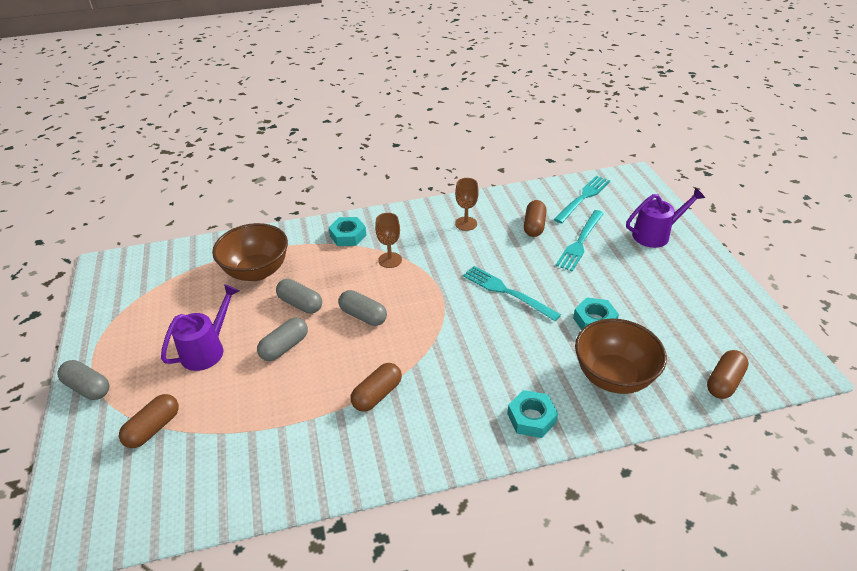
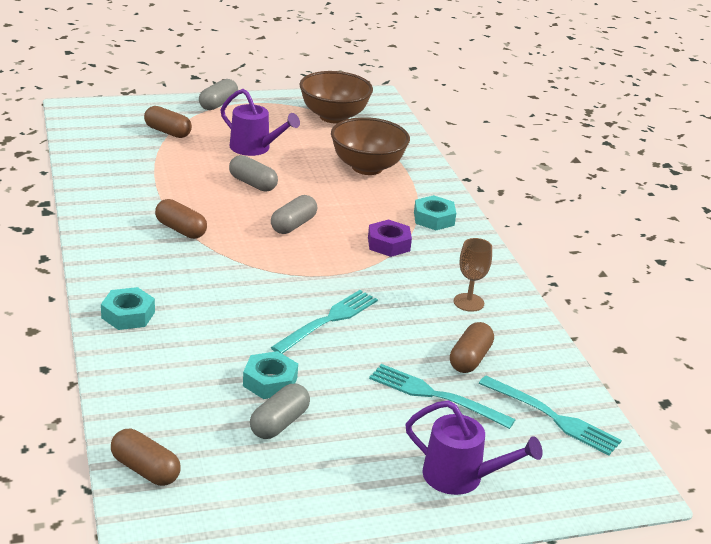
camera: 85 degrees right, 10 degrees down
grey capsule [276,279,322,314] -> grey capsule moved to [250,384,310,439]
brown goblet [375,213,402,268] -> purple nut [368,220,412,257]
brown capsule [524,200,546,237] -> brown capsule turned 75 degrees counterclockwise [450,322,494,373]
brown bowl [575,319,667,394] -> brown bowl moved to [299,71,373,124]
purple watering can [626,188,705,248] -> purple watering can turned 45 degrees counterclockwise [405,400,543,495]

